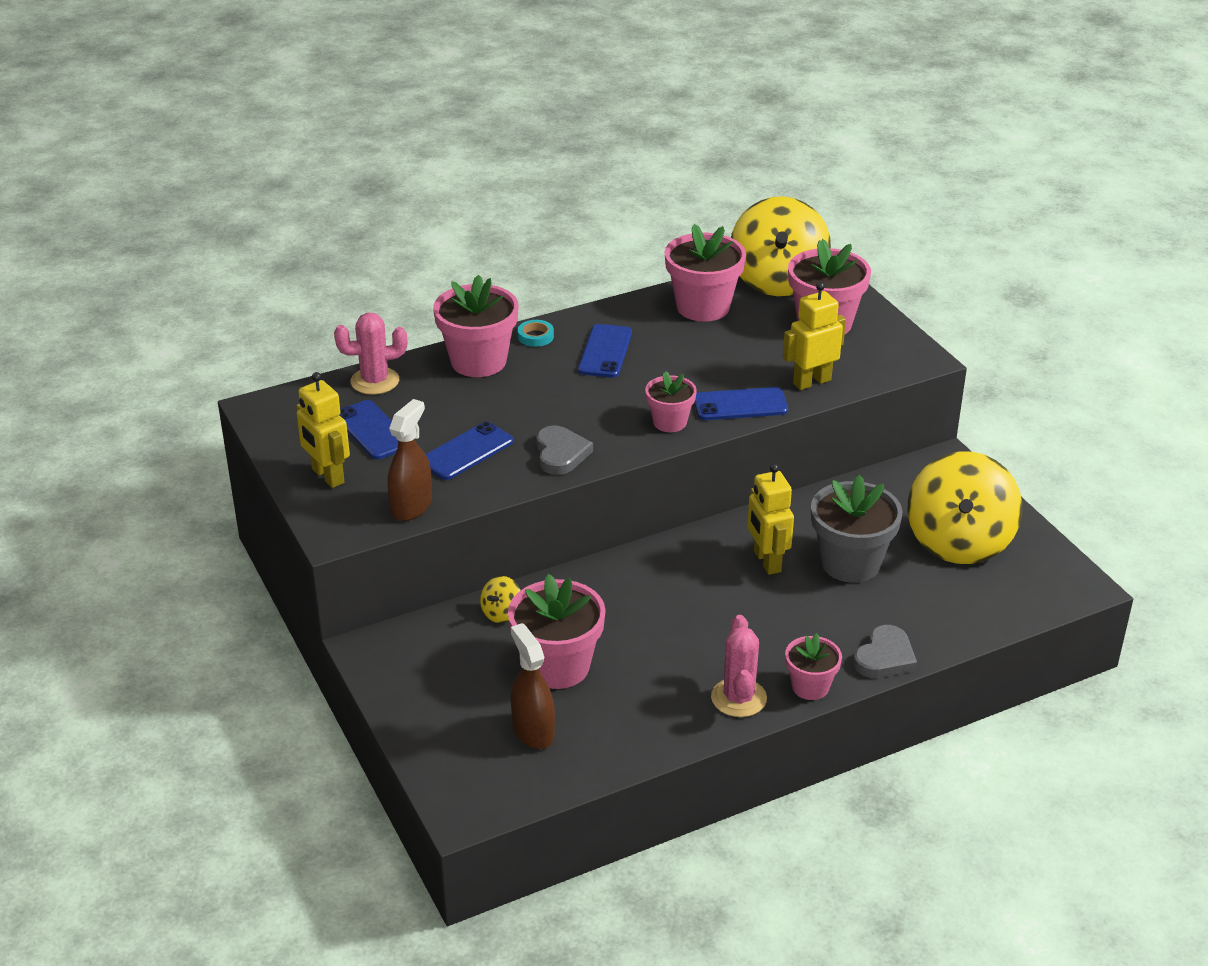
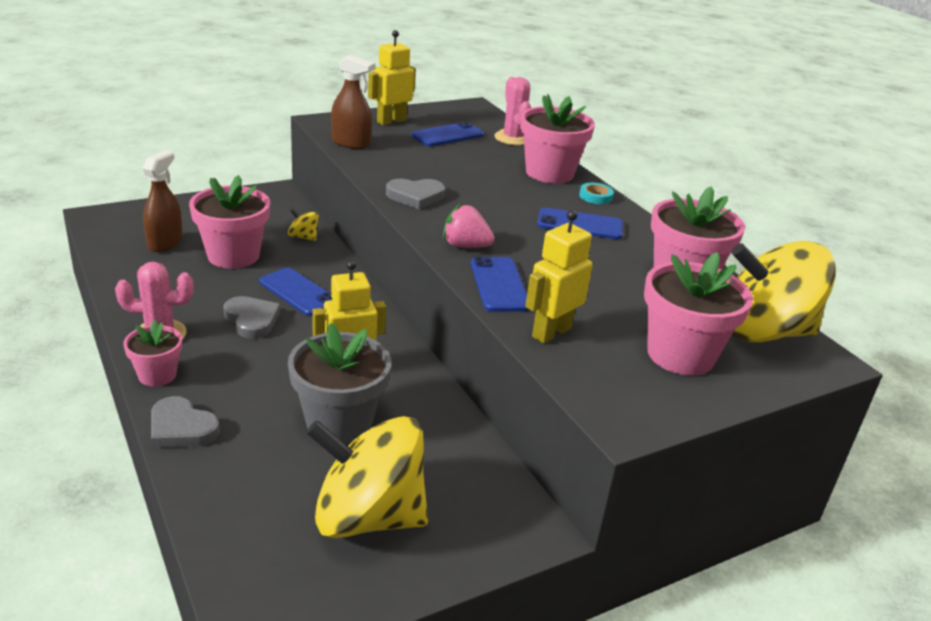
camera: 85 degrees right, 5 degrees down
blue phone [426,422,514,480] -> blue phone moved to [259,268,332,316]
brown spray bottle [511,623,555,749] -> brown spray bottle turned 45 degrees counterclockwise [143,150,183,252]
pink flower pot [645,371,697,432] -> pink strawberry [443,203,494,248]
yellow robot [783,282,846,390] -> yellow robot turned 105 degrees counterclockwise [525,210,593,344]
none -> grey heart [223,296,280,339]

